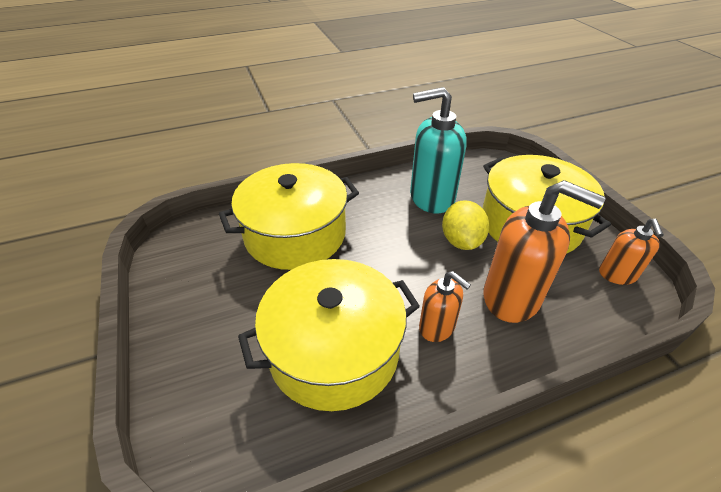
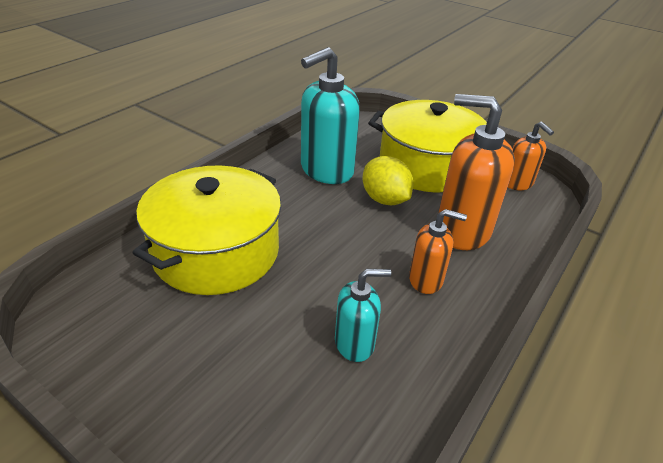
camera: 35 degrees left, 5 degrees down
yellow pot [238,259,420,411] -> turquoise soap dispenser [335,269,391,362]
orange soap dispenser [483,180,606,323] -> orange soap dispenser turned 150 degrees counterclockwise [438,94,515,250]

